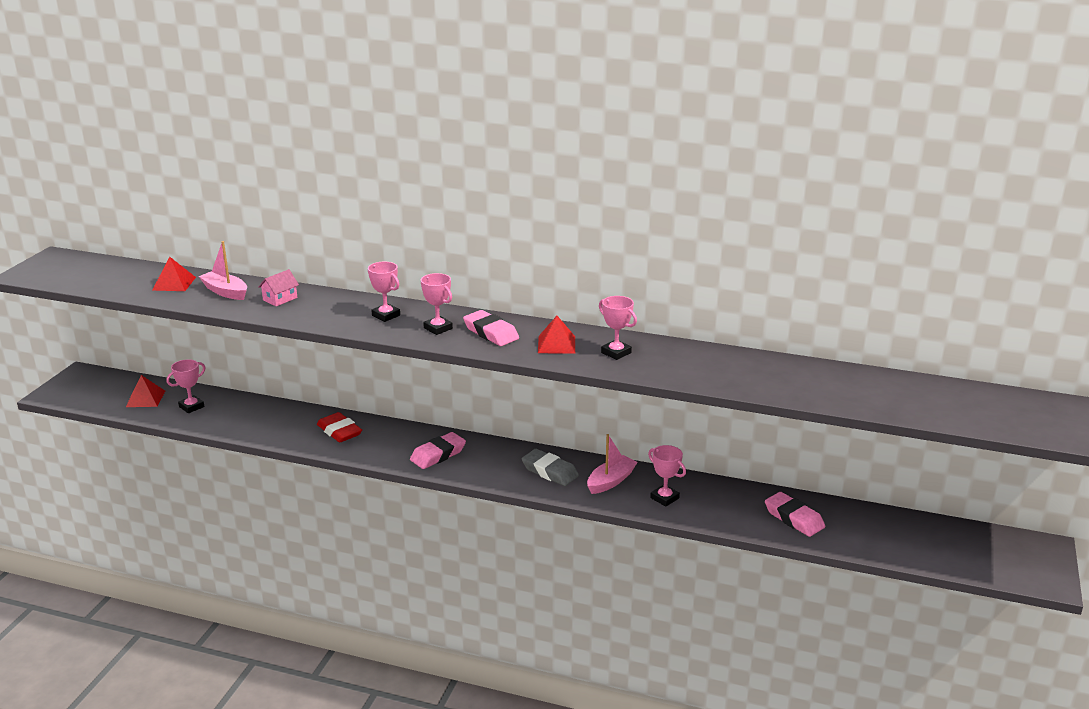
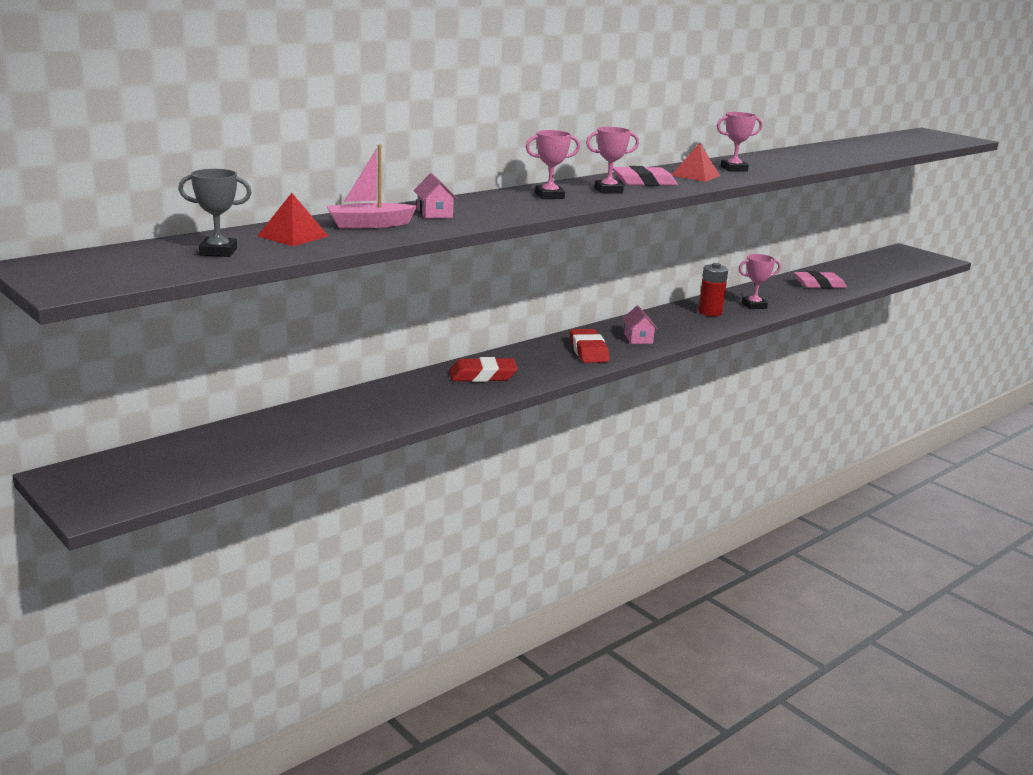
camera: 60 degrees left, 5 degrees down
red pyramid [126,375,165,407] -> none
pink trophy [167,359,206,413] -> none
pink eraser [410,432,466,469] -> red eraser [570,329,610,363]
grey eraser [522,449,579,486] -> none
pink boat [587,434,638,494] -> red battery [698,263,728,316]
none -> grey trophy [178,169,252,257]
none -> pink house [622,306,658,344]

